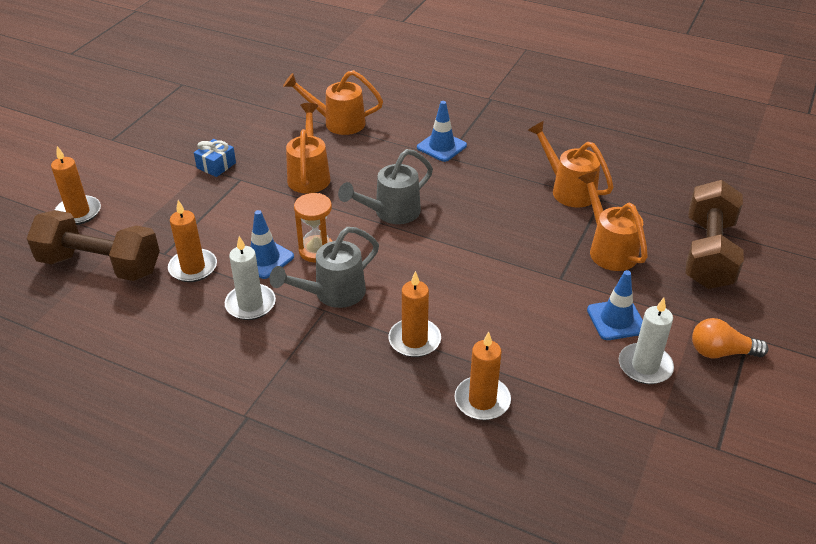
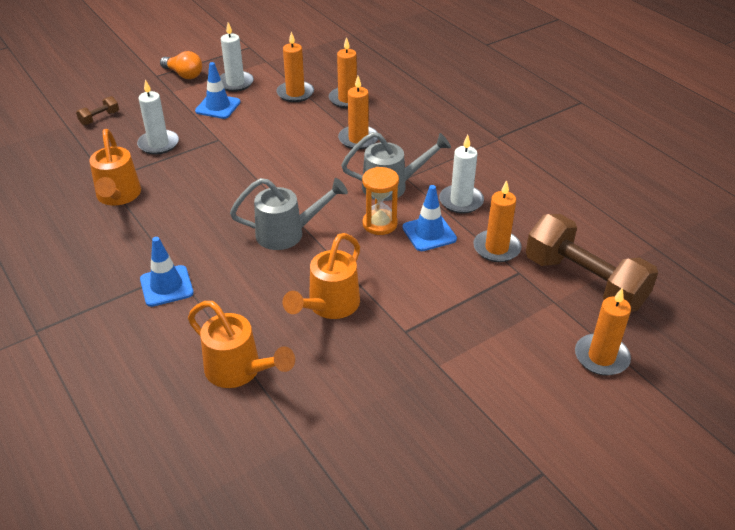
camera: 150 degrees left, 0 degrees up
blue gift [194,139,236,177] -> none
orange watering can [578,171,648,271] -> white candle [137,79,179,155]
brown dumbbell [685,180,744,289] -> brown dumbbell [76,96,119,126], size x0.41
none -> orange candle [276,31,314,102]

